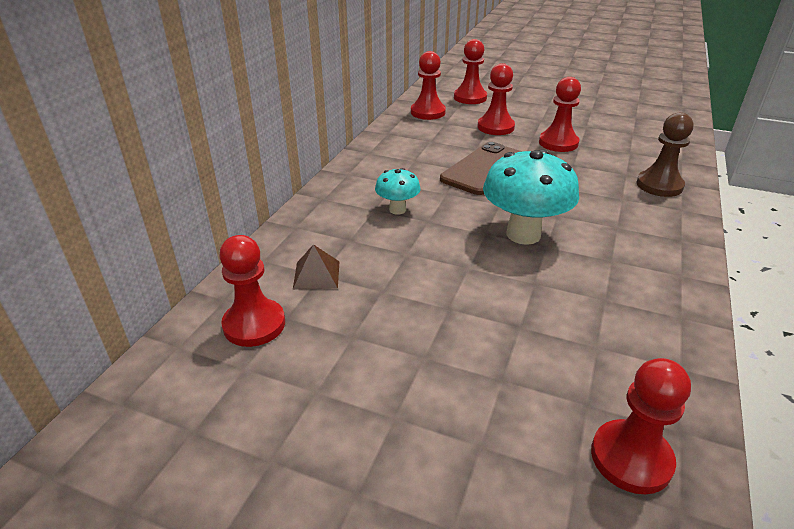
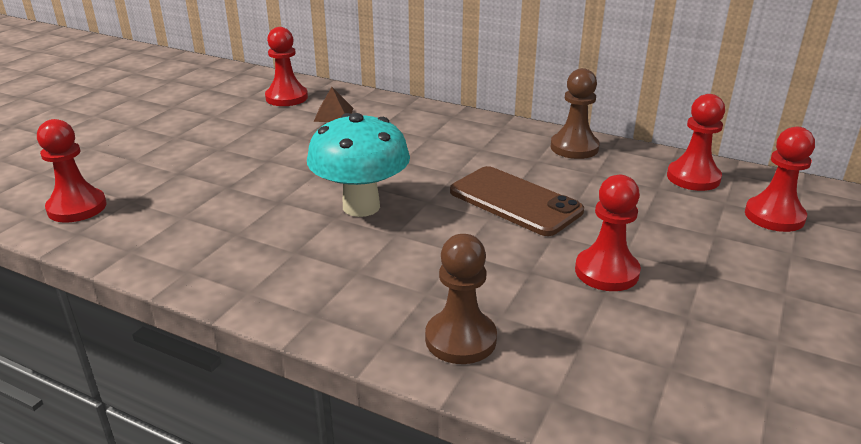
camera: 95 degrees right, 5 degrees down
turquoise mushroom [375,168,420,215] -> none
red pawn [478,63,515,135] -> none
none -> brown pawn [550,68,600,159]

